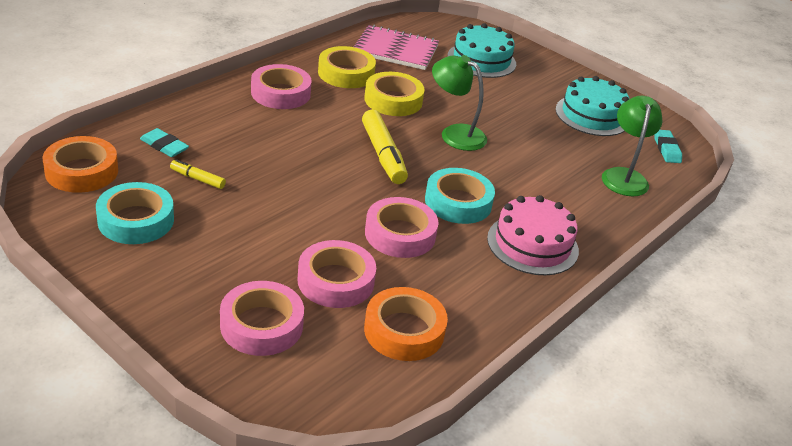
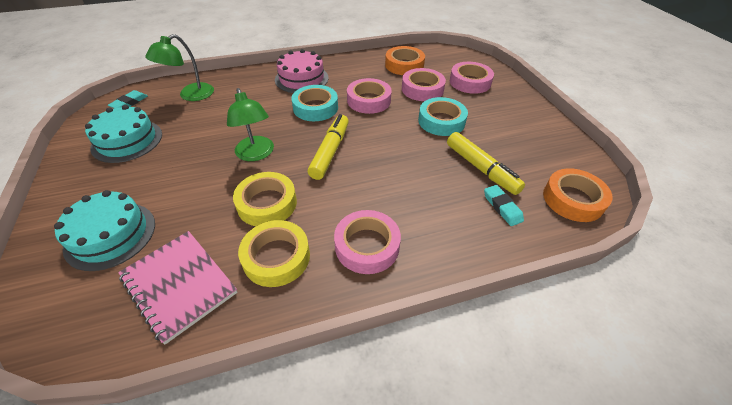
camera: 145 degrees left, 10 degrees up
turquoise tape [96,182,174,244] -> turquoise tape moved to [418,97,468,136]
yellow marker [170,159,226,189] -> yellow marker [447,132,525,195], size x1.94

